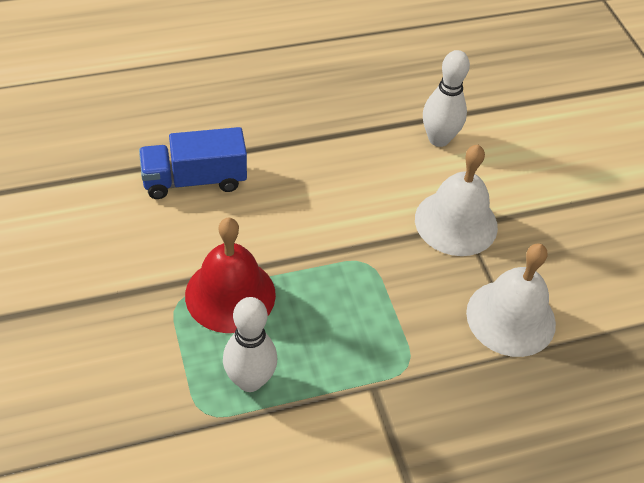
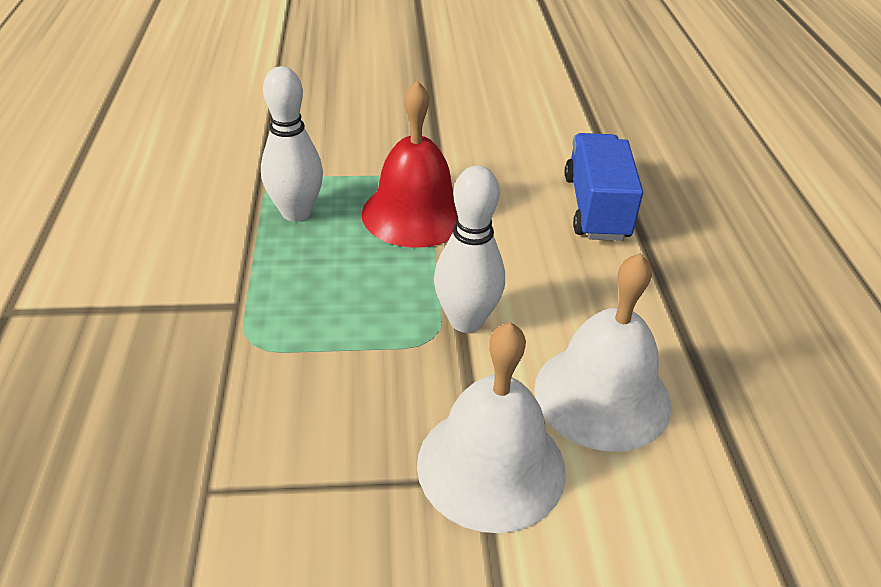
camera: 105 degrees right, 10 degrees down
white bowling pin [423,50,470,147] -> white bowling pin moved to [434,166,505,333]
white bell [466,244,556,357] -> white bell moved to [534,253,671,452]

